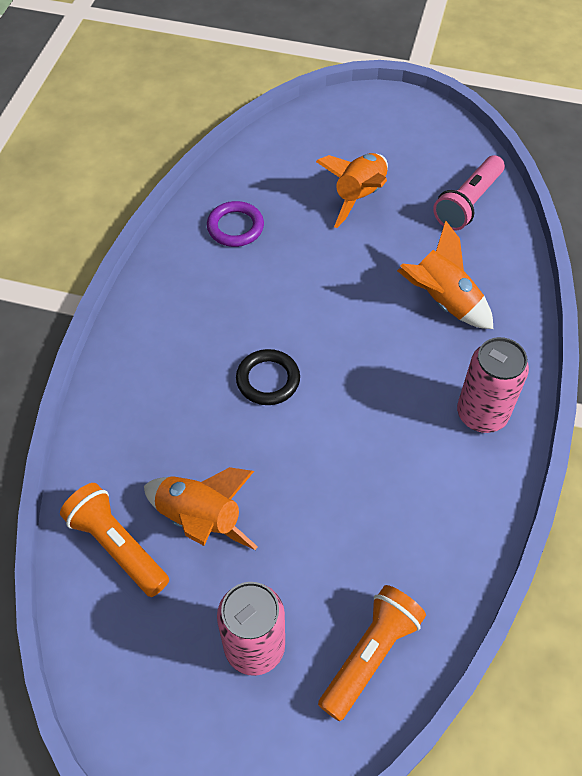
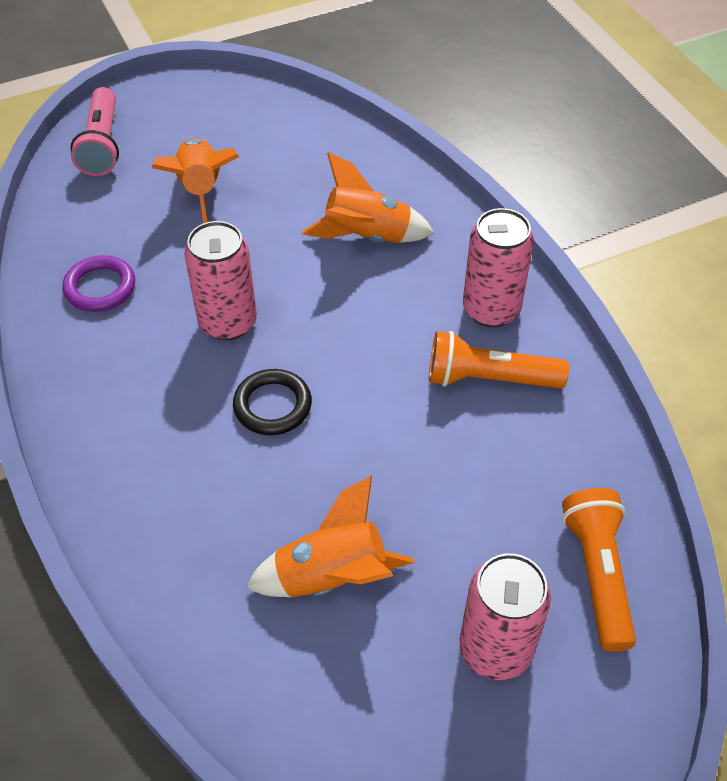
camera: 40 degrees left, 5 degrees down
orange flashlight [60,483,169,597] -> orange flashlight moved to [429,331,569,388]
pink flashlight [433,155,505,231] -> pink flashlight moved to [70,87,119,176]
none -> pink can [184,221,257,340]

